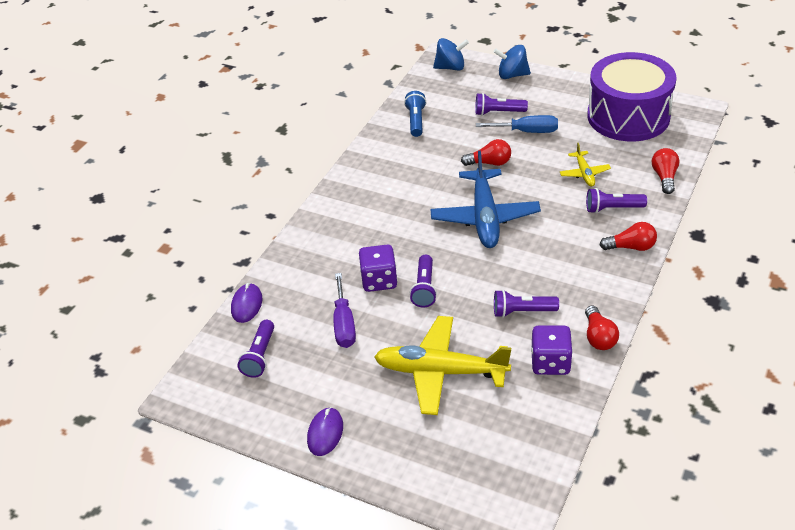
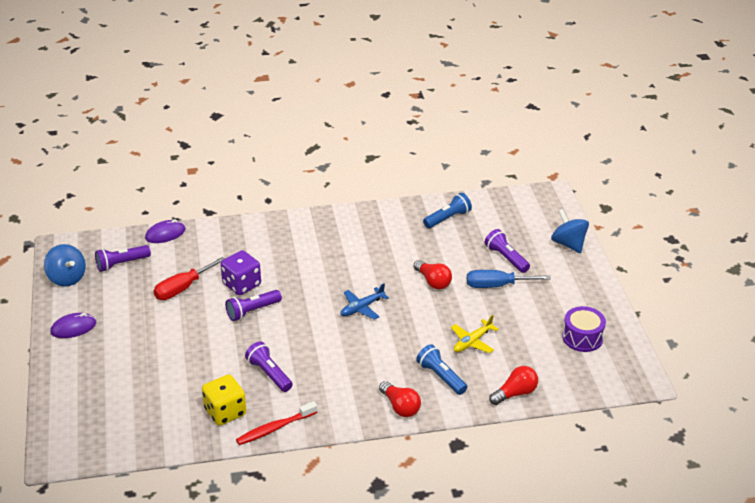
camera: 50 degrees right, 5 degrees down
purple screwdriver [333,273,356,348] -> red screwdriver [153,257,225,300]
yellow plane [374,316,511,415] -> none
blue plane [430,151,541,248] -> blue plane [340,284,389,320], size x0.49
blue spinning top [433,38,469,71] -> blue spinning top moved to [44,244,86,286]
blue screwdriver [476,115,558,133] -> blue screwdriver turned 120 degrees clockwise [467,270,551,288]
purple dice [531,326,573,375] -> yellow dice [202,374,246,426]
red light bulb [585,305,619,350] -> red toothbrush [236,401,317,445]
purple flashlight [586,188,647,213] -> blue flashlight [416,344,467,395]
purple drum [587,52,677,142] -> purple drum [562,306,606,352], size x0.46

